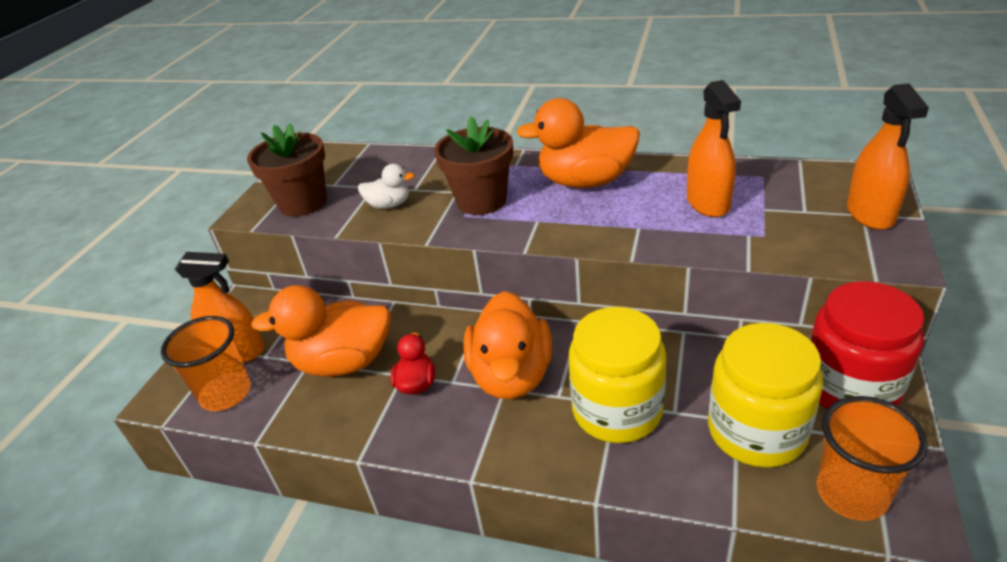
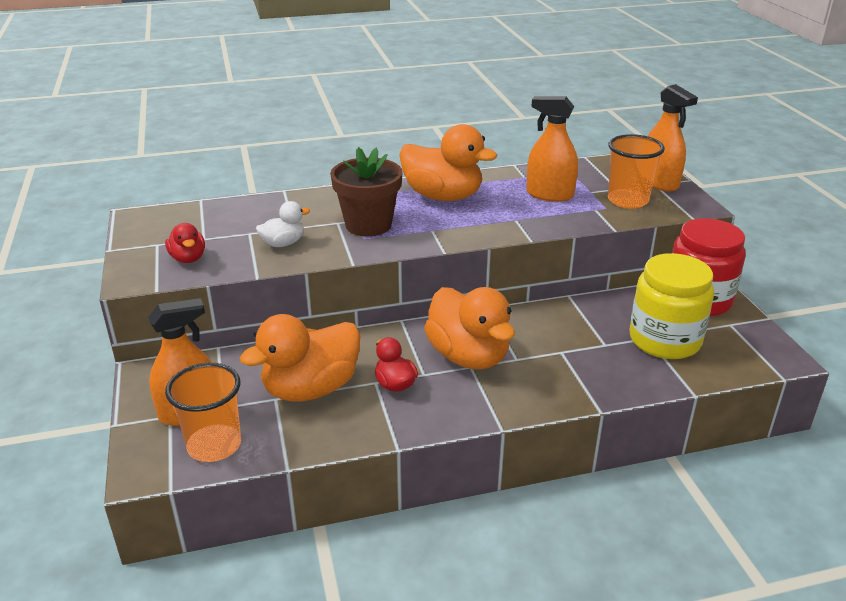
camera: 35 degrees left, 5 degrees down
brown flower pot [247,124,327,217] -> red duck [165,223,205,263]
orange duck [516,98,640,188] -> orange duck turned 120 degrees counterclockwise [399,124,497,201]
yellow jar [568,307,667,443] -> none
orange spray bottle [687,80,741,217] -> orange spray bottle turned 150 degrees clockwise [526,96,578,202]
orange cup [817,396,928,521] -> orange cup moved to [608,134,665,209]

